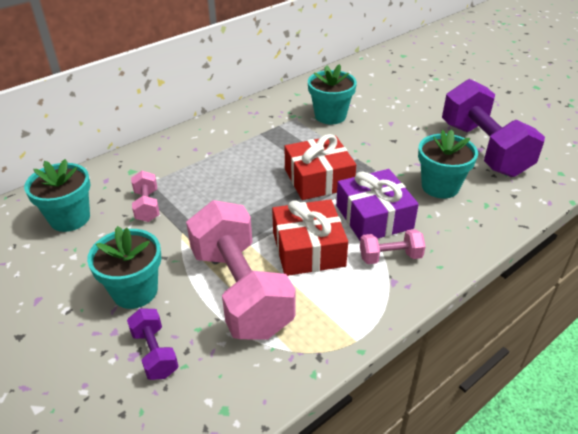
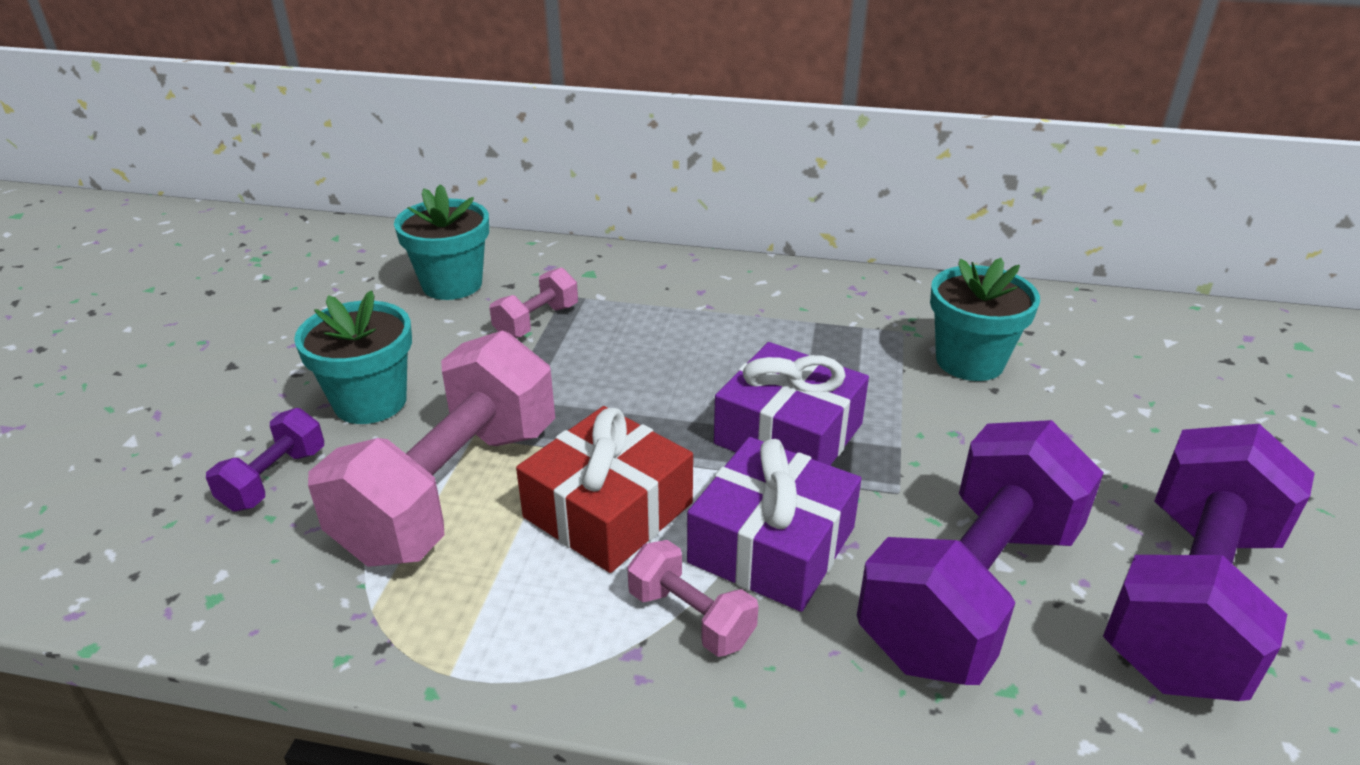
camera: 50 degrees right, 5 degrees down
red gift [284,134,356,200] -> purple gift [714,342,869,465]
turquoise flower pot [418,130,478,199] -> purple dumbbell [857,420,1104,685]

